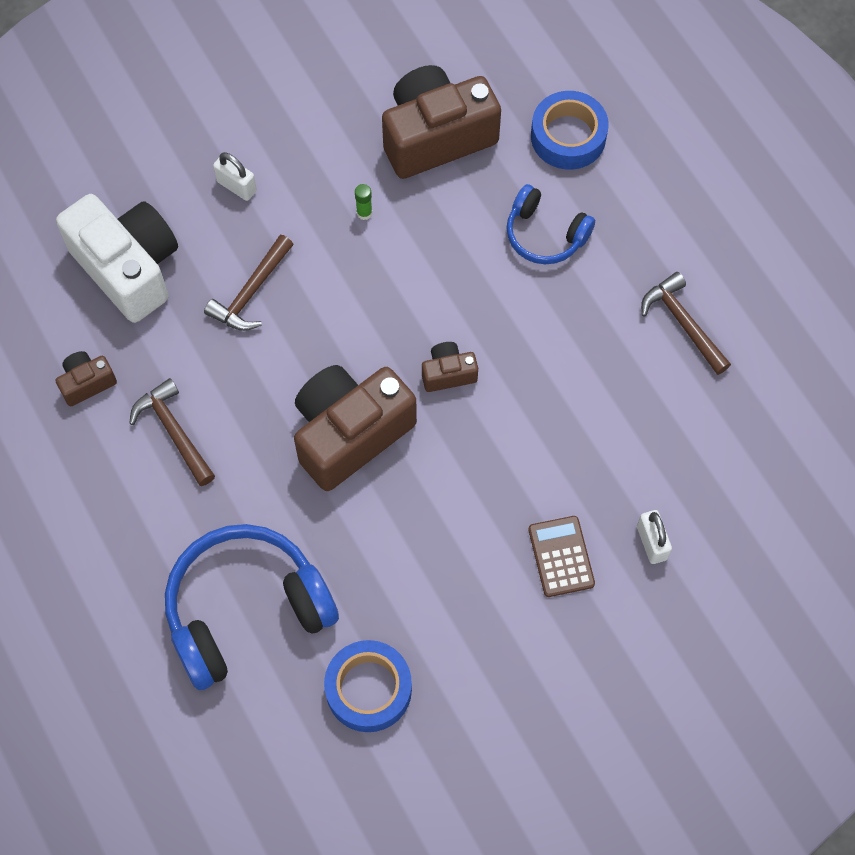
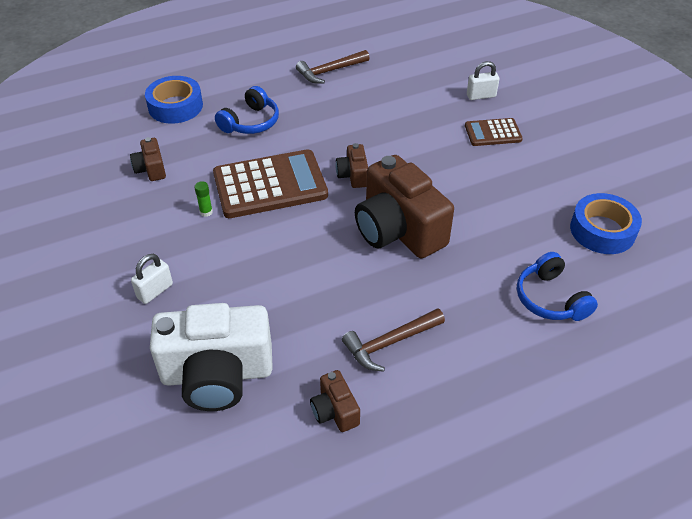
camera: 85 degrees left, 20 degrees down
white camera [56,194,178,323] -> white camera turned 150 degrees counterclockwise [150,303,273,411]
blue headphones [165,524,339,690] -> blue headphones [517,252,598,321], size x0.56
brown hammer [204,235,294,331] -> none
brown camera [382,65,501,179] -> brown camera [130,137,166,181], size x0.46
none -> brown calculator [213,149,328,218]

